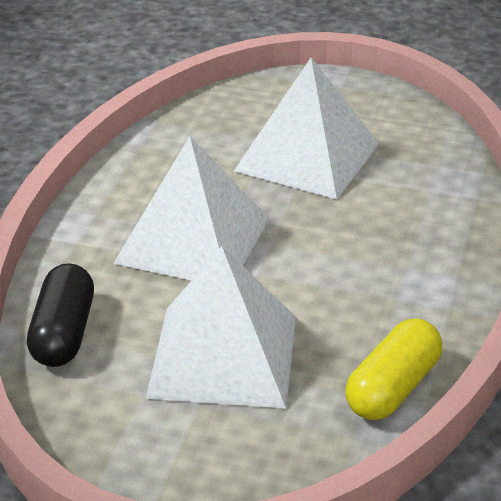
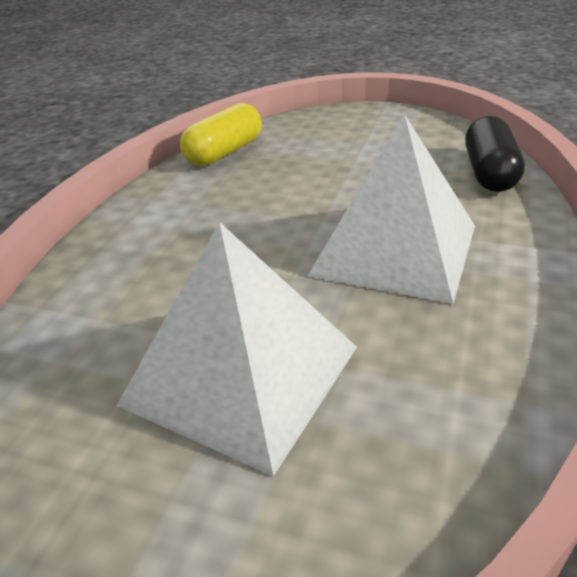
camera: 175 degrees left, 0 degrees up
white pyramid [146,246,296,408] -> none

